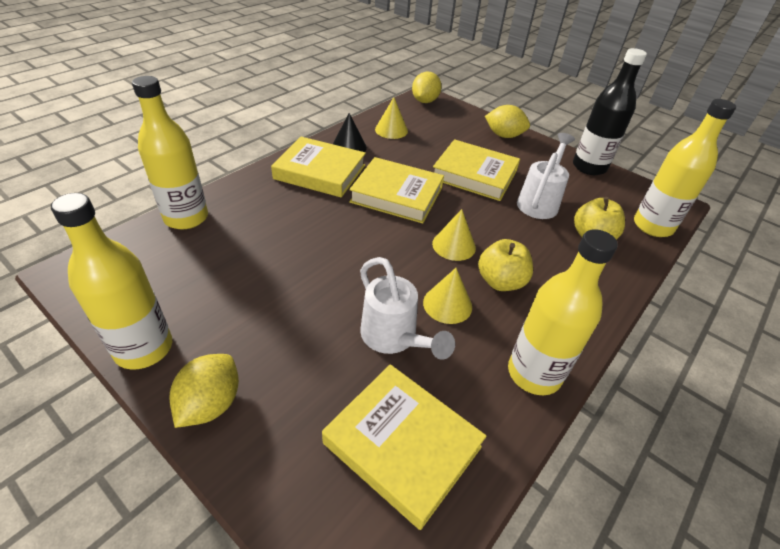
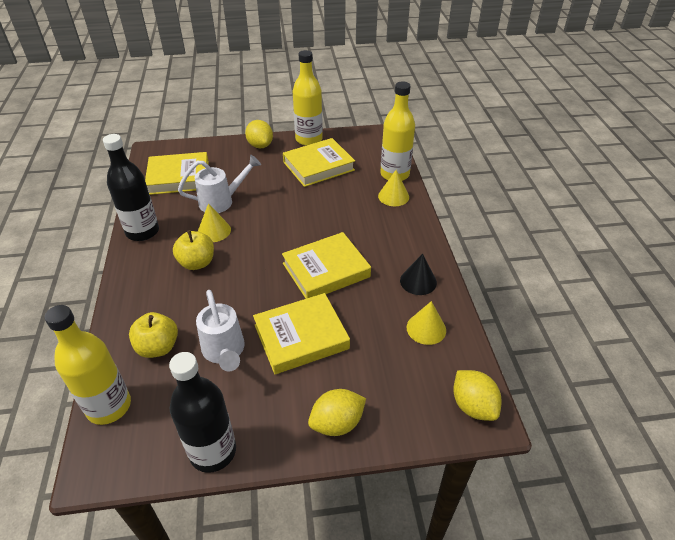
camera: 135 degrees right, 0 degrees up
yellow book [271,136,366,198] -> yellow book moved to [283,138,355,187]
white watering can [360,257,455,360] -> white watering can turned 150 degrees clockwise [178,155,261,213]
yellow cone [432,209,476,261] -> yellow cone moved to [378,170,409,206]
yellow bottle [508,229,618,395] -> black bottle [103,134,159,241]

